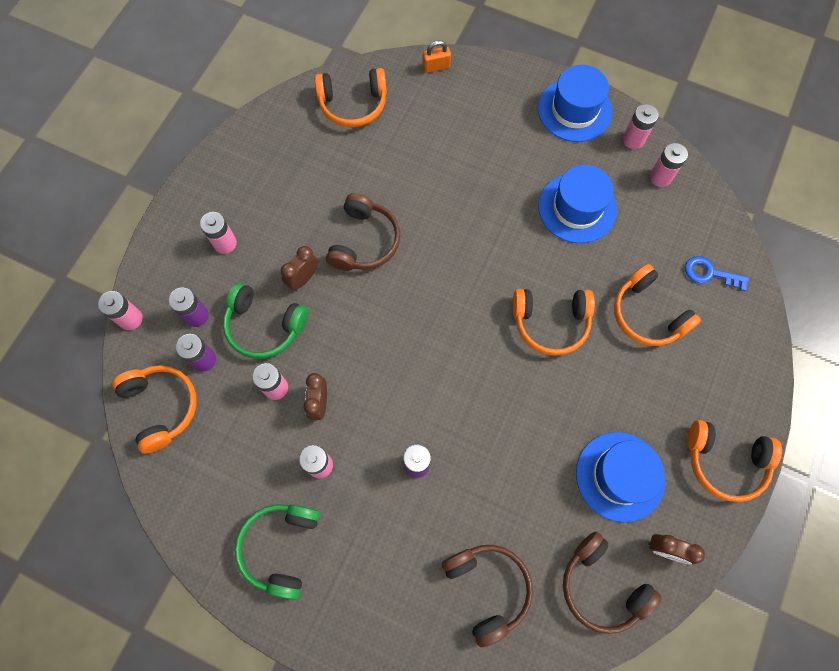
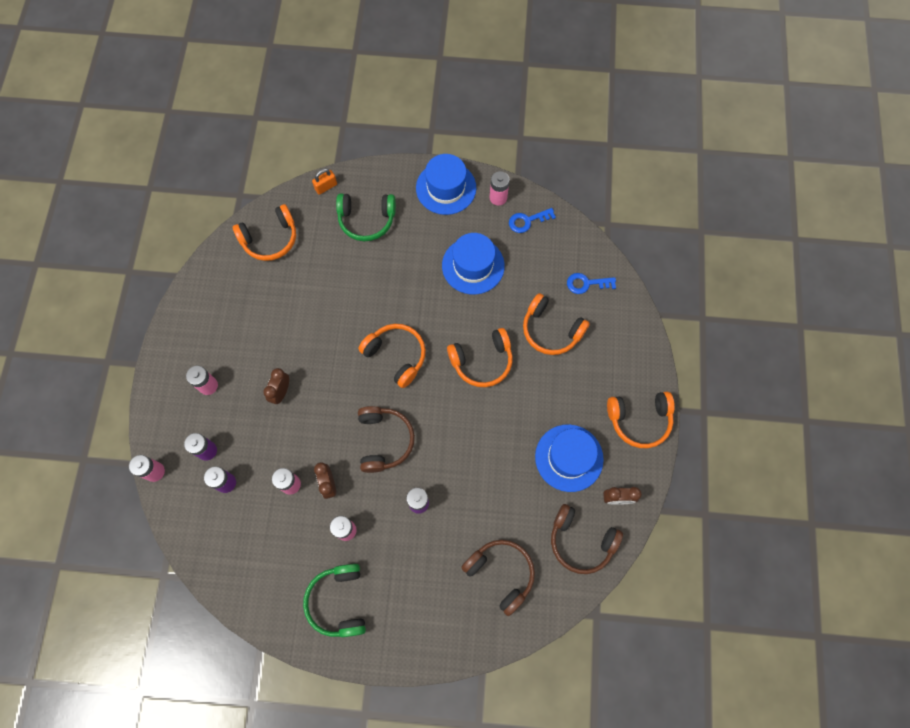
camera: 20 degrees left, 0 degrees up
orange headphones [112,365,197,454] -> orange headphones moved to [358,324,426,388]
green headphones [223,283,308,359] -> green headphones moved to [336,194,396,241]
brown headphones [326,193,401,271] -> brown headphones moved to [358,406,415,473]
pink battery [650,143,688,187] -> blue key [509,208,556,233]

